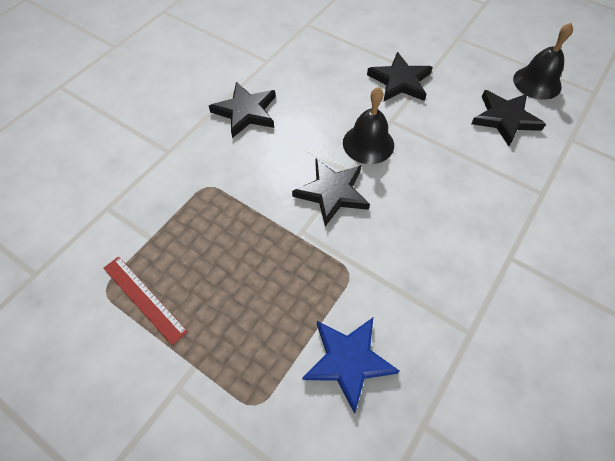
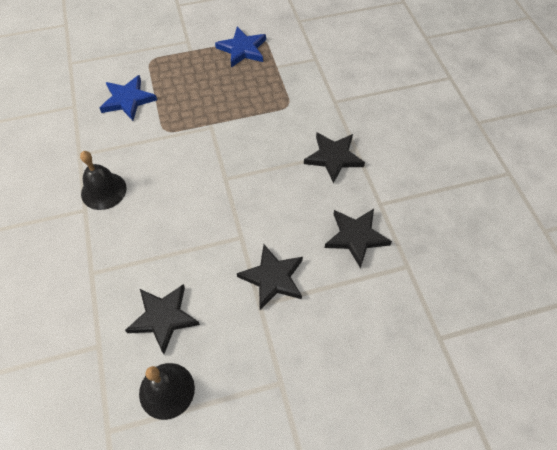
camera: 130 degrees right, 0 degrees up
red ruler [103,256,188,345] -> blue star [215,27,266,67]
black star [292,159,370,226] -> black star moved to [325,209,392,268]
black bell [343,87,394,164] -> black bell moved to [80,151,127,210]

